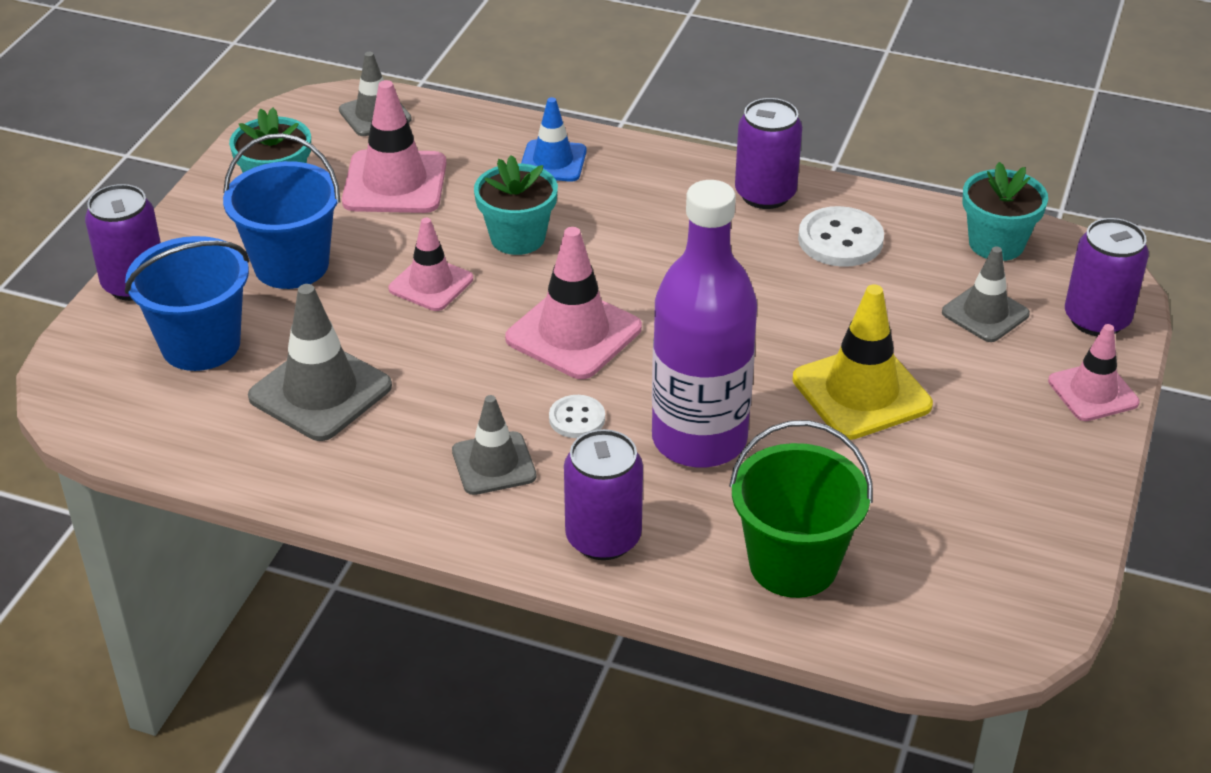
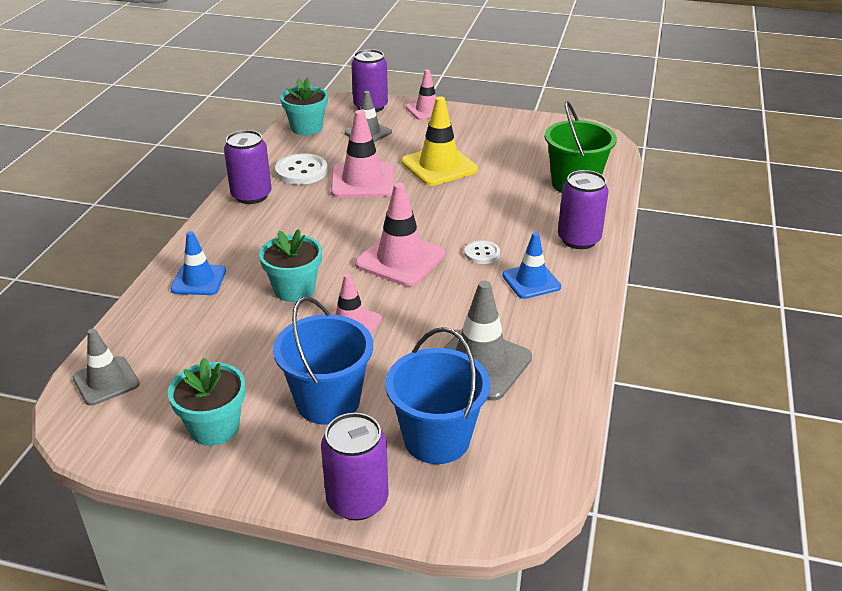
camera: 95 degrees left, 5 degrees down
pink traffic cone [342,80,446,213] -> pink traffic cone moved to [331,110,394,198]
grey traffic cone [452,395,537,495] -> blue traffic cone [502,232,561,299]
purple bottle [652,180,757,468] -> none

